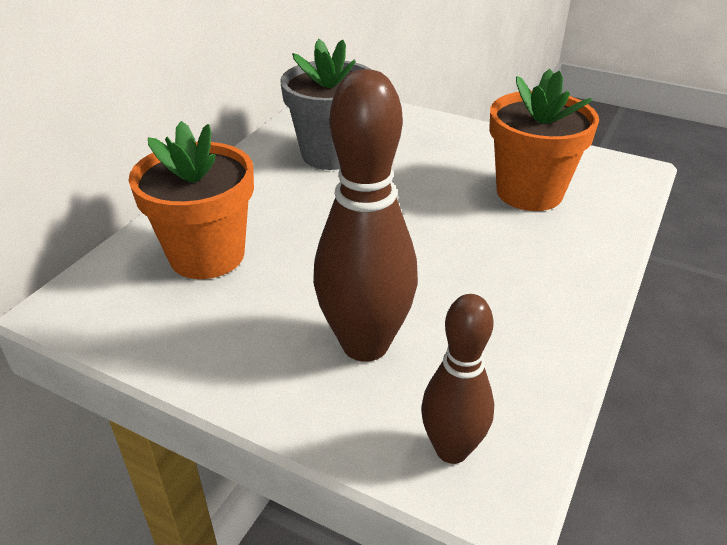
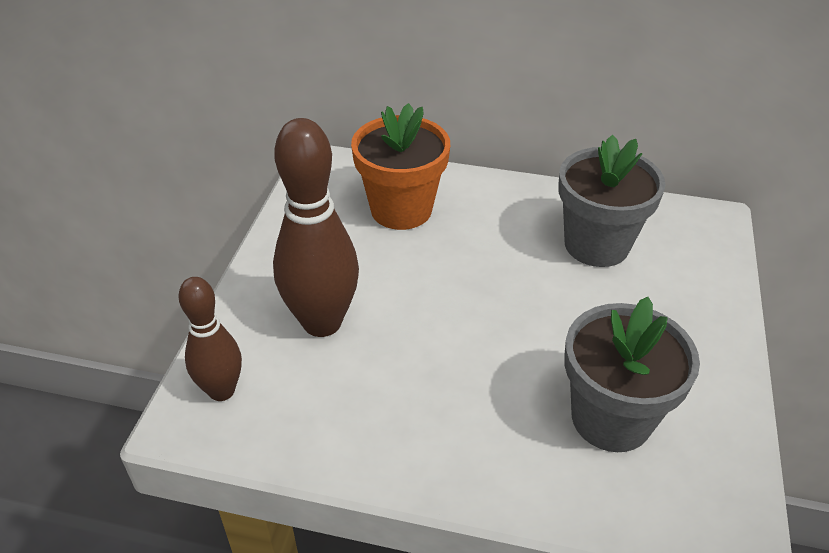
camera: 75 degrees right, 5 degrees up
orange flower pot [489,69,599,211] -> grey flower pot [564,297,700,452]

